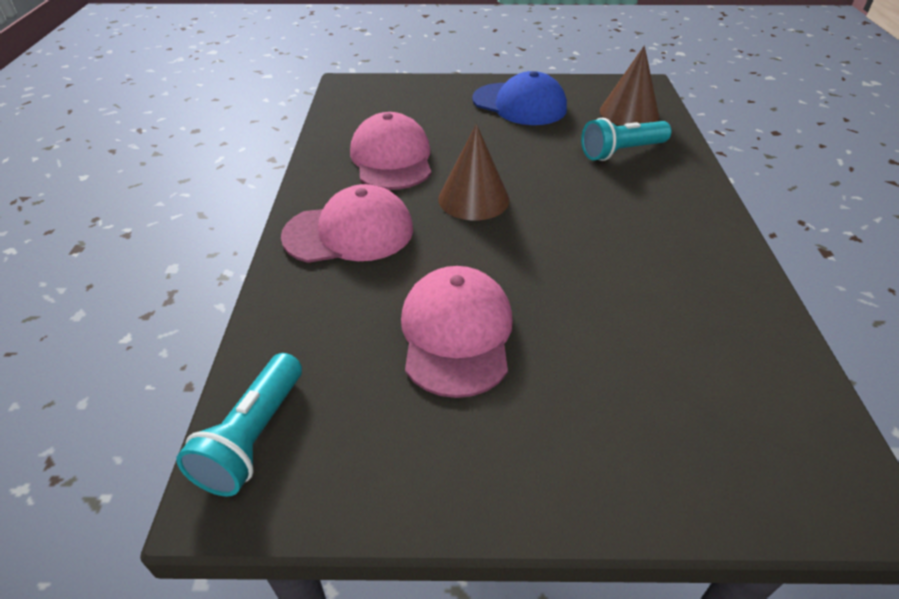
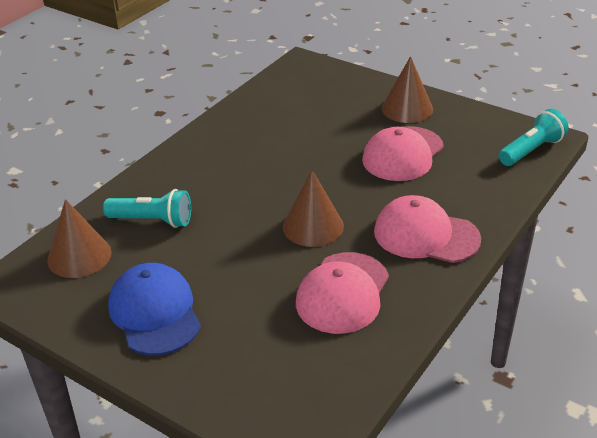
camera: 145 degrees left, 5 degrees down
none -> brown cone [382,56,433,123]

